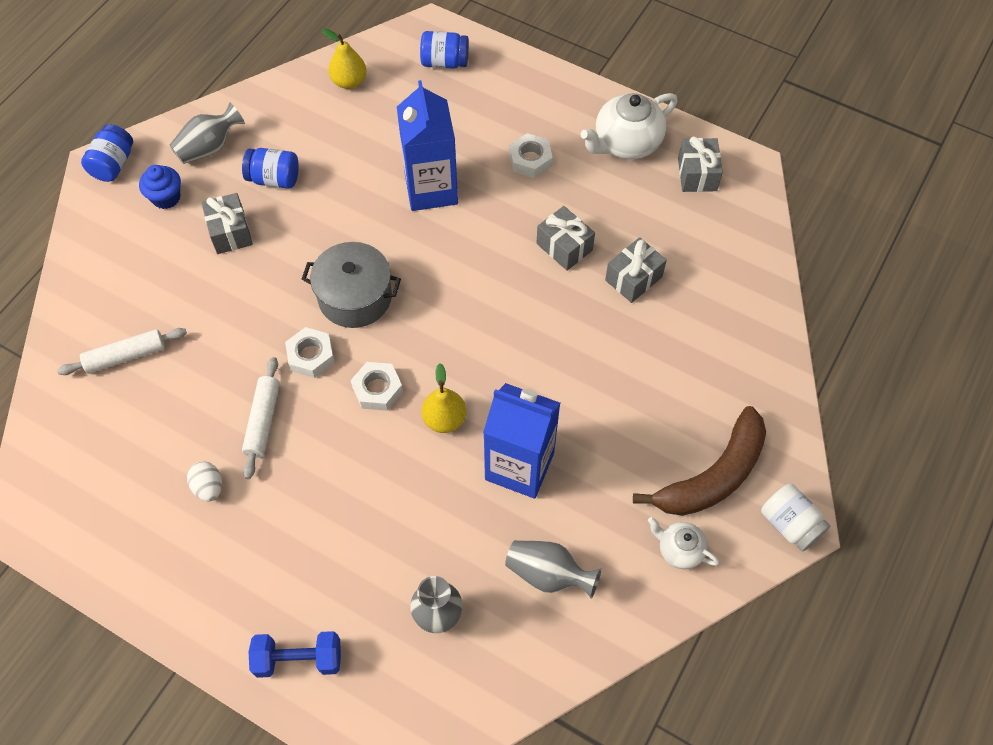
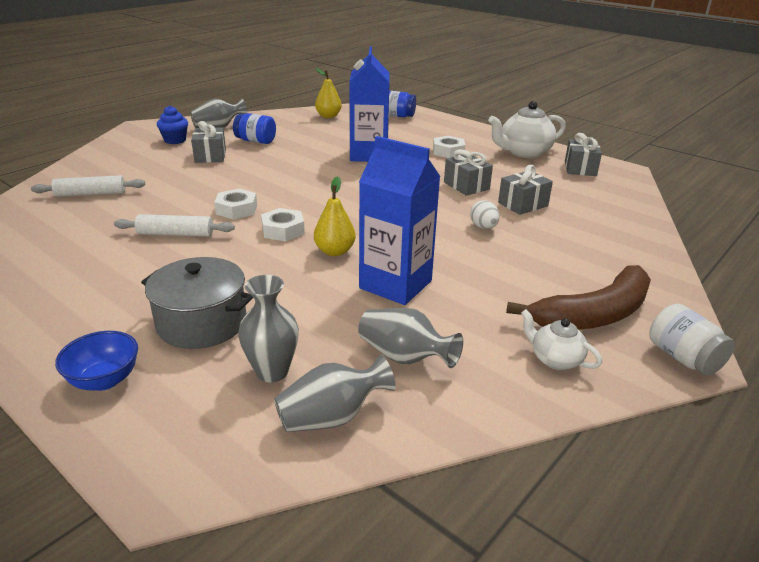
camera: 10 degrees right, 30 degrees down
blue jar [81,124,133,182] -> none
white egg [187,461,222,501] -> white egg moved to [470,200,500,229]
white rolling pin [242,357,280,479] -> white rolling pin turned 75 degrees clockwise [114,214,235,237]
blue dumbbell [249,631,341,678] -> blue bowl [55,331,138,391]
grey pot [302,242,401,328] -> grey pot moved to [141,257,253,349]
none -> grey vase [274,355,396,432]

